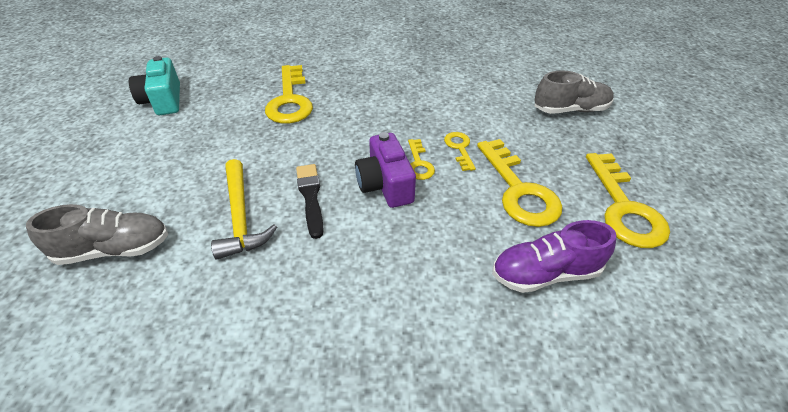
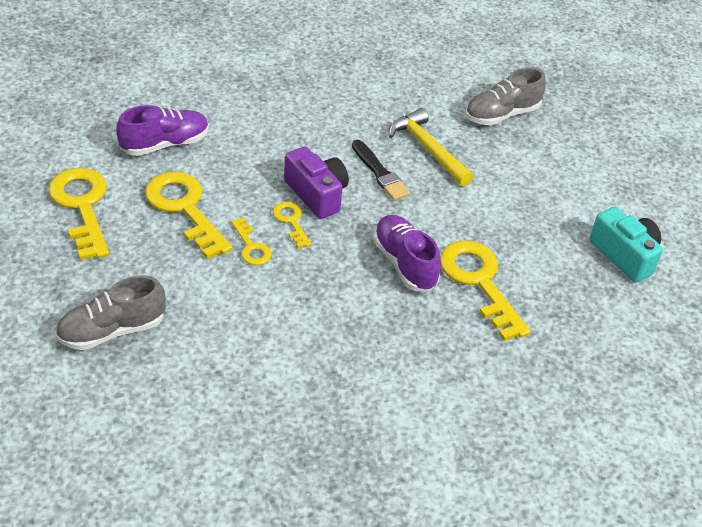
camera: 160 degrees right, 0 degrees up
none -> purple shoe [373,215,441,292]

